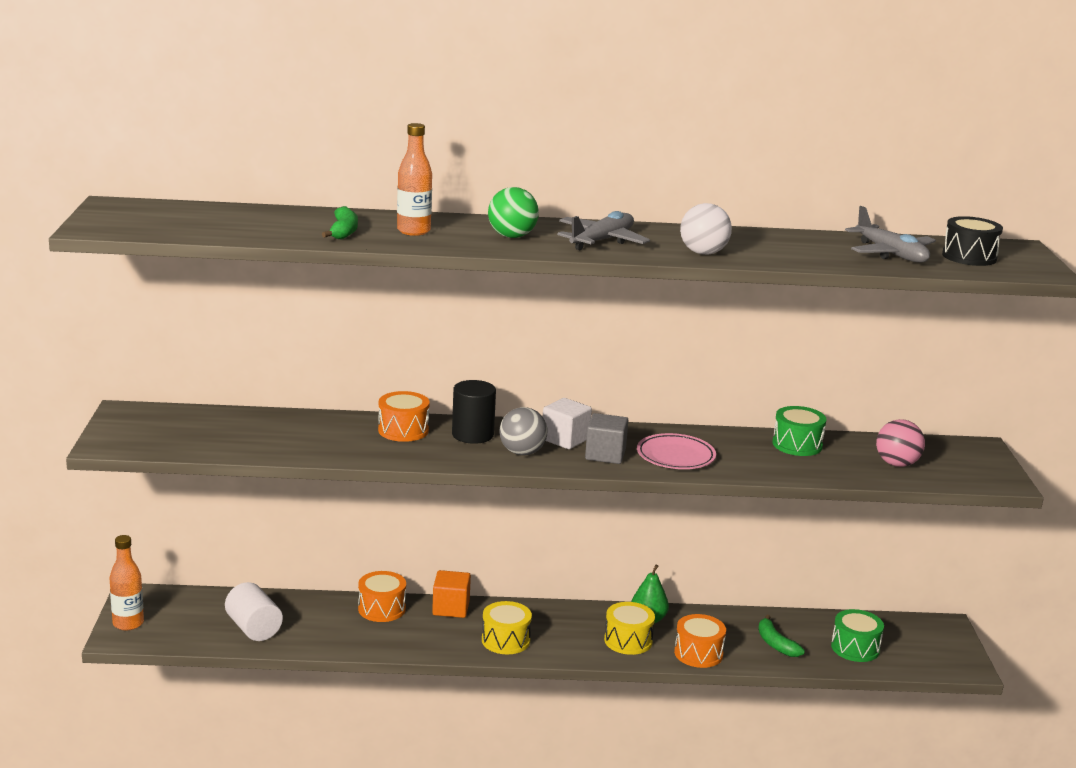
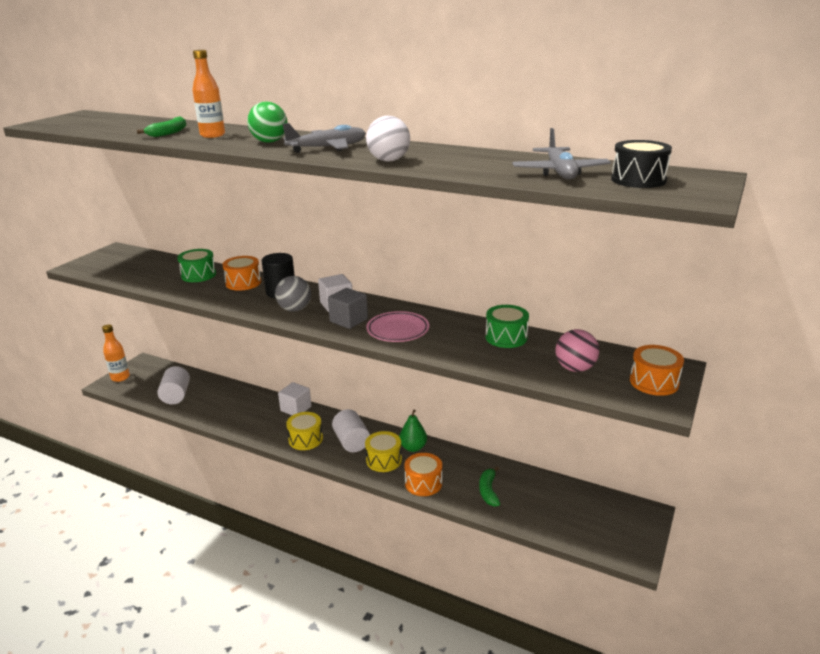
camera: 30 degrees right, 5 degrees up
orange drum [358,571,406,622] -> orange drum moved to [630,345,684,396]
orange cube [432,570,471,618] -> white cube [278,382,312,415]
green drum [831,609,884,662] -> green drum moved to [177,249,216,282]
none -> white cylinder [332,409,370,452]

